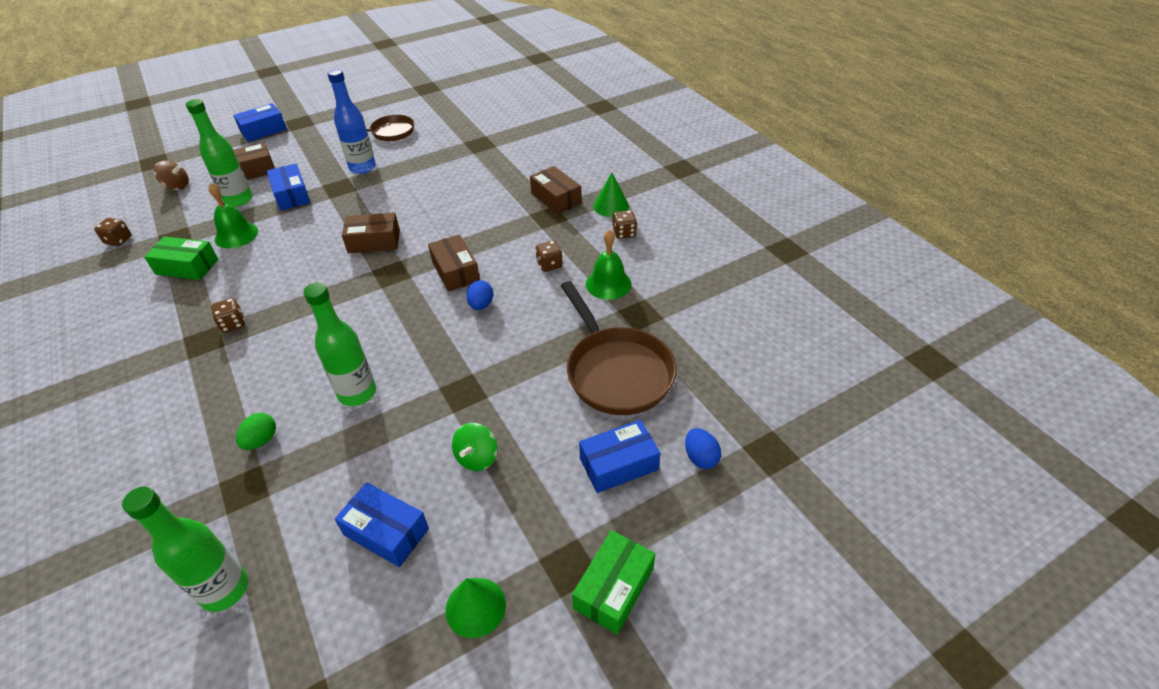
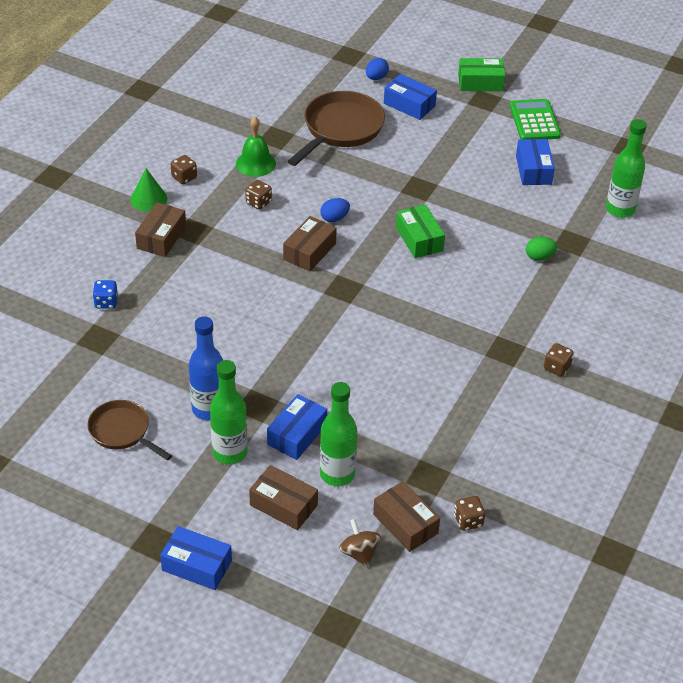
camera: 125 degrees left, 0 degrees up
green box [144,236,218,280] -> green box moved to [396,204,445,258]
green bell [209,183,258,248] -> none
brown dice [211,298,245,332] -> brown dice moved to [544,343,574,376]
green bottle [303,282,376,406] -> green bottle moved to [210,360,248,464]
brown box [342,212,400,253] -> brown box moved to [373,481,440,552]
green cone [445,578,506,638] -> green calculator [510,99,561,139]
green spinning top [452,423,497,471] -> none
none -> blue dice [93,280,118,309]

